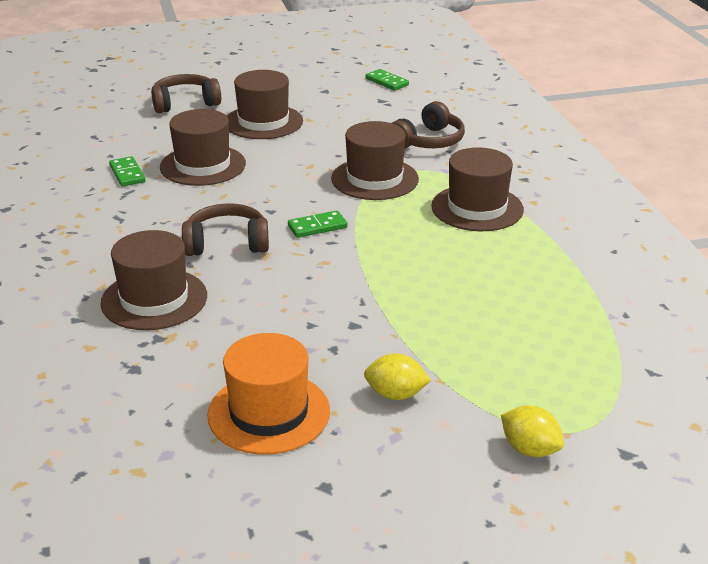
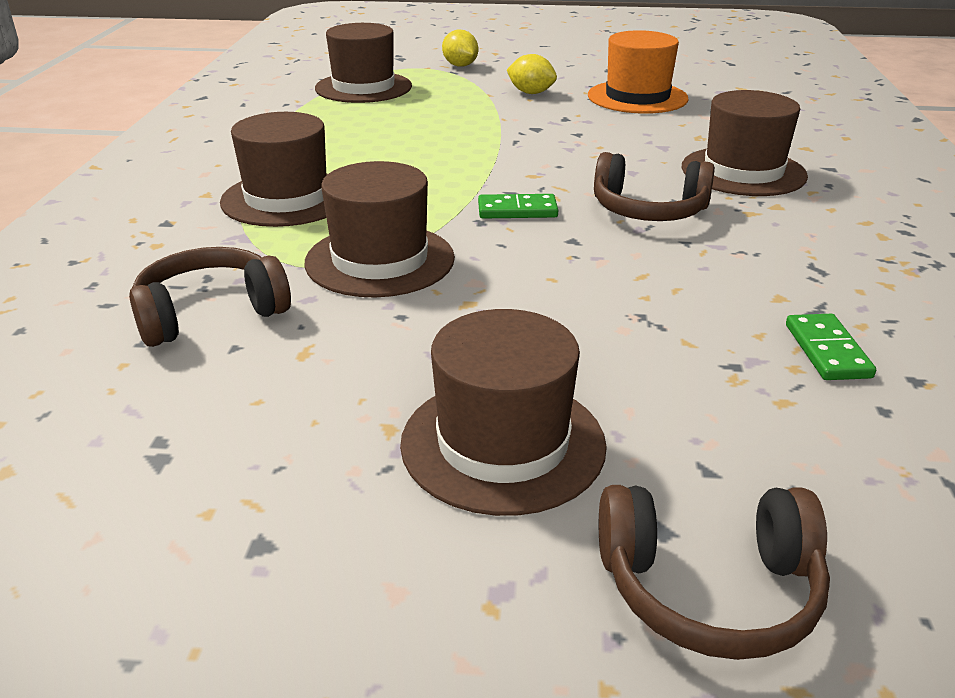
camera: 160 degrees left, 0 degrees up
brown hat [160,109,246,186] -> brown hat moved to [315,23,412,103]
green domino [366,69,409,91] -> none

